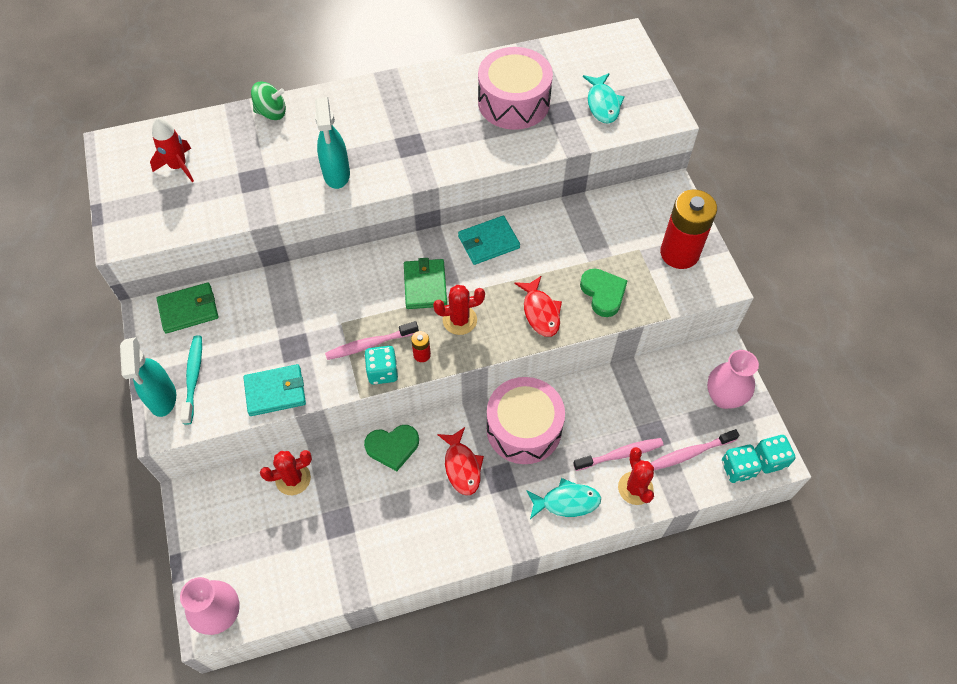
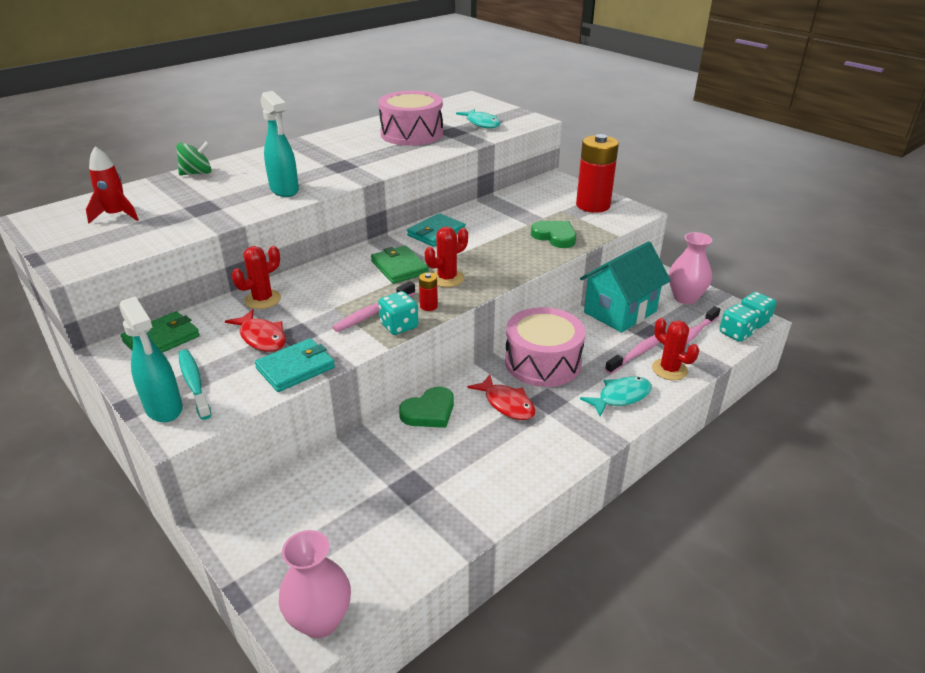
camera: 25 degrees left, 25 degrees down
red cactus [260,450,312,495] -> red cactus moved to [232,246,281,309]
red fish [514,275,562,337] -> red fish moved to [225,309,286,352]
none -> turquoise house [580,241,671,333]

